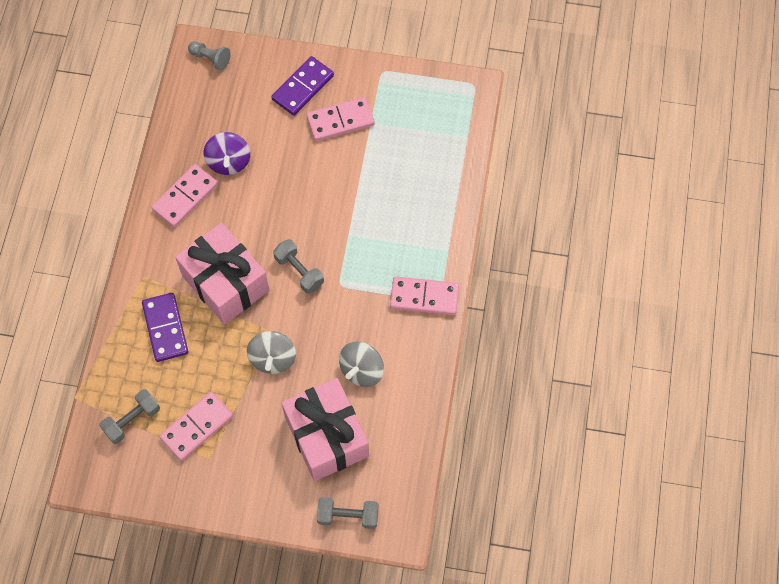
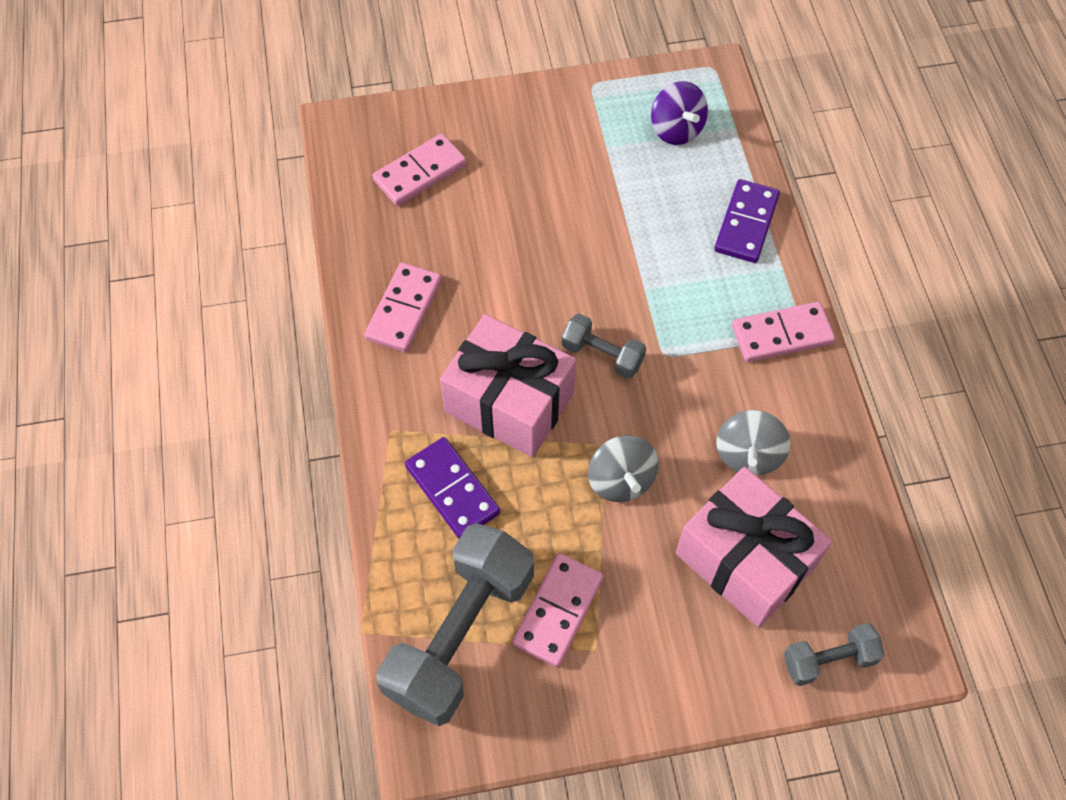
camera: 20 degrees left, 5 degrees down
grey dumbbell [99,389,160,444] -> grey dumbbell [376,523,534,726], size x2.06
grey pawn [188,41,231,71] -> none
purple spinning top [204,132,250,175] -> purple spinning top moved to [651,81,708,145]
purple domino [271,56,334,116] -> purple domino moved to [714,179,780,263]
pink domino [306,97,374,141] -> pink domino moved to [372,133,467,206]

